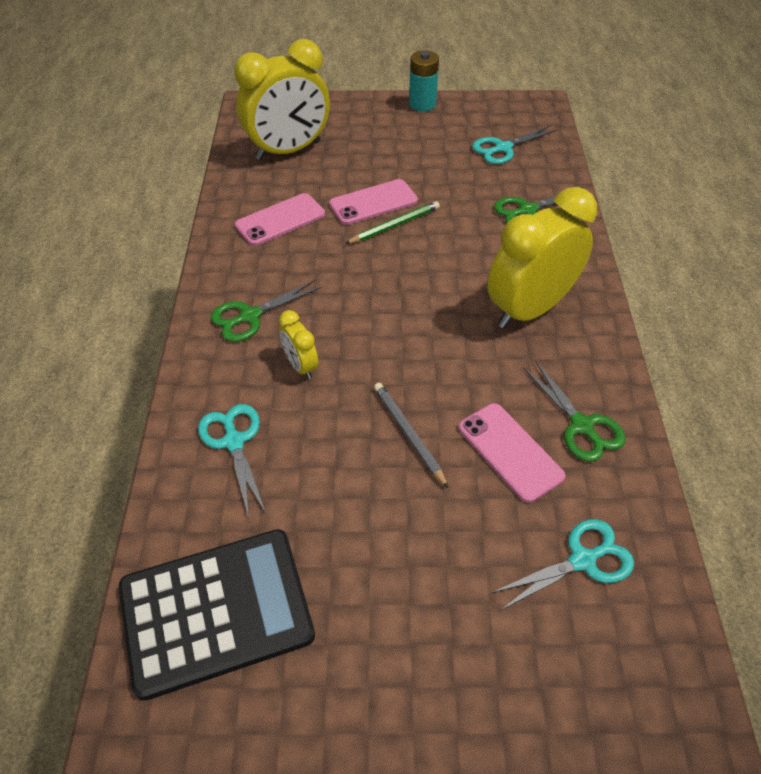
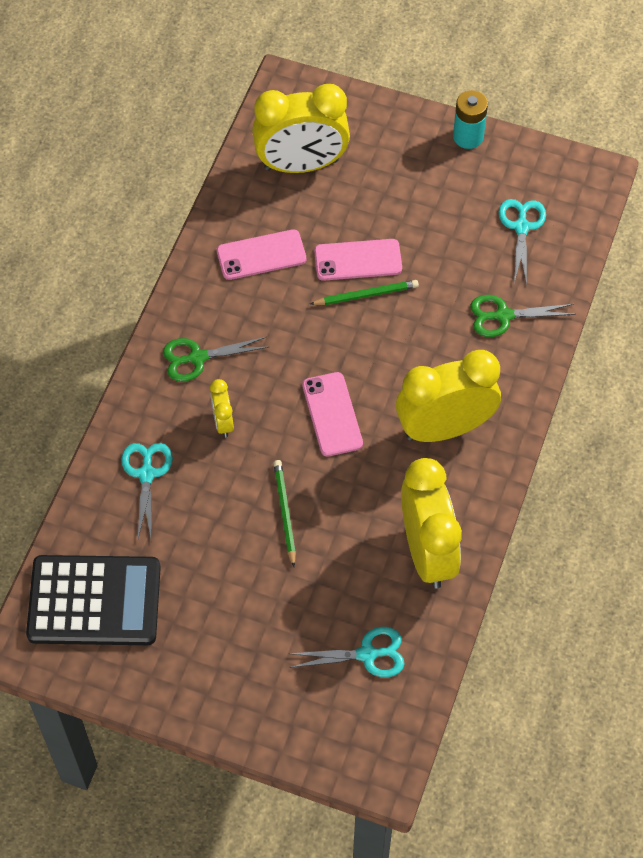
camera: 20 degrees right, 10 degrees up
grey pencil [374,383,448,488] -> green pencil [274,460,296,567]
pink phone [459,403,566,503] -> pink phone moved to [302,372,363,457]
turquoise scissors [472,126,557,164] -> turquoise scissors turned 105 degrees clockwise [499,199,546,286]
green scissors [523,361,626,462] -> yellow clock [401,458,462,589]

